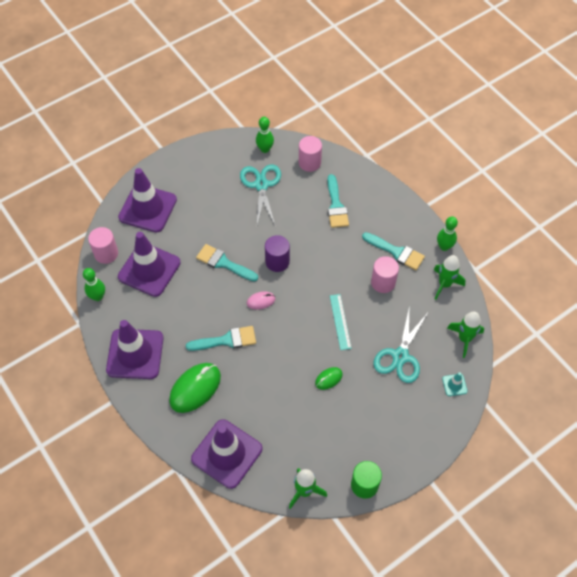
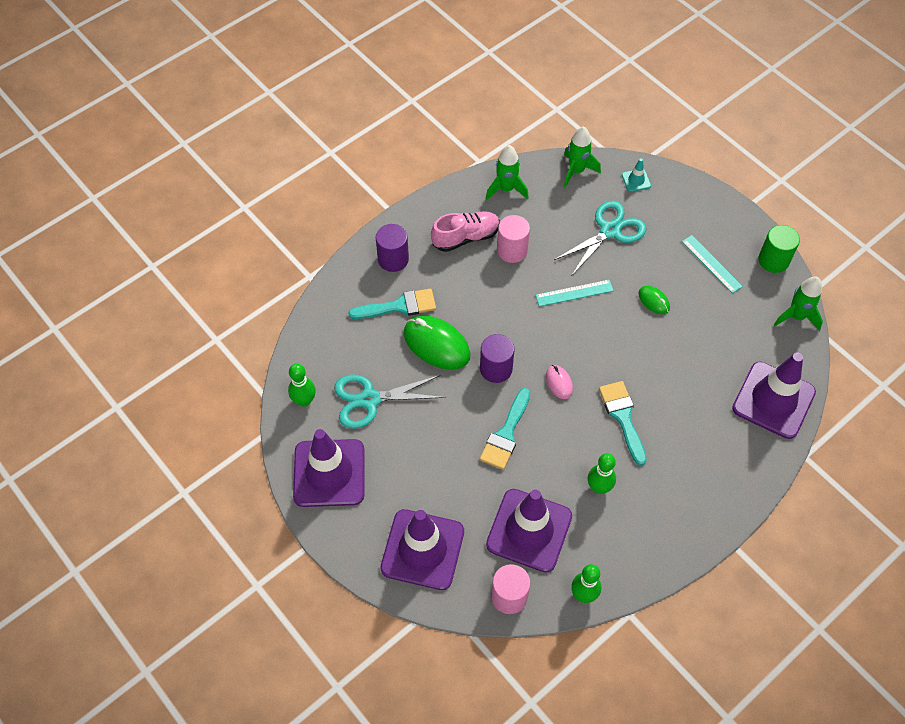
camera: 95 degrees left, 0 degrees up
purple traffic cone [106,320,164,379] -> purple traffic cone moved to [293,429,364,507]
green mouse [169,363,221,413] -> green mouse moved to [404,316,470,370]
pink cylinder [299,136,322,172] -> none
turquoise brush [362,232,425,270] -> pink shoe [431,211,500,252]
turquoise scissors [374,310,428,383] -> turquoise scissors turned 60 degrees counterclockwise [554,201,646,275]
green bowling pin [437,216,458,251] -> green bowling pin moved to [588,453,616,494]
none -> purple cylinder [376,224,409,272]
none -> turquoise ruler [682,235,743,294]

